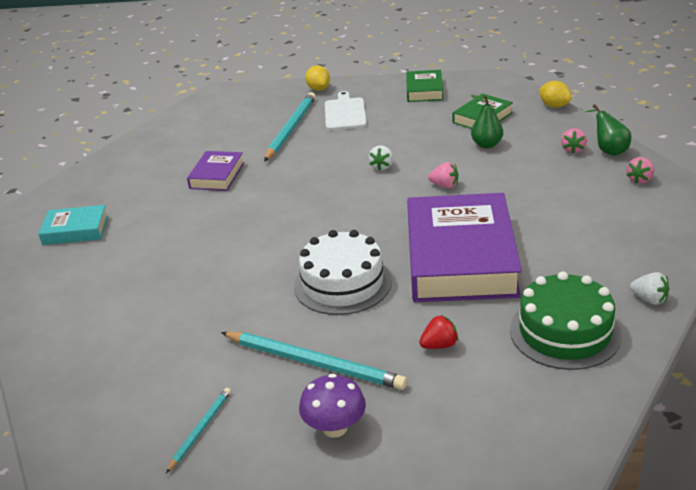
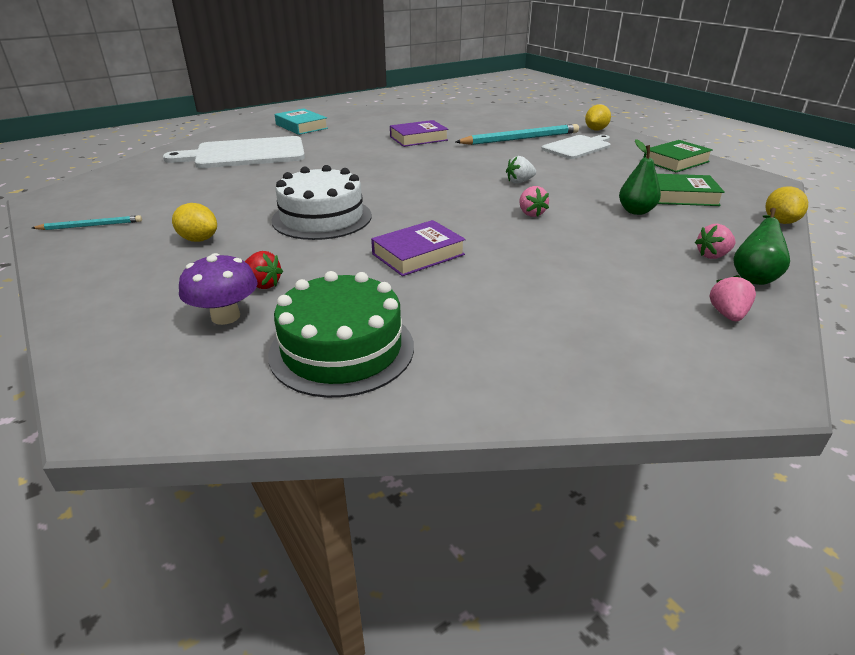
camera: 50 degrees right, 0 degrees up
turquoise pencil [221,332,407,390] -> yellow lemon [172,203,217,242]
purple mushroom [299,374,366,438] -> purple mushroom moved to [179,253,257,325]
purple book [407,193,522,302] -> purple book [371,220,466,276], size x0.48
pink strawberry [627,157,654,184] -> pink strawberry turned 105 degrees clockwise [710,275,756,321]
white strawberry [630,272,669,305] -> none
none -> white cutting board [163,136,305,168]

